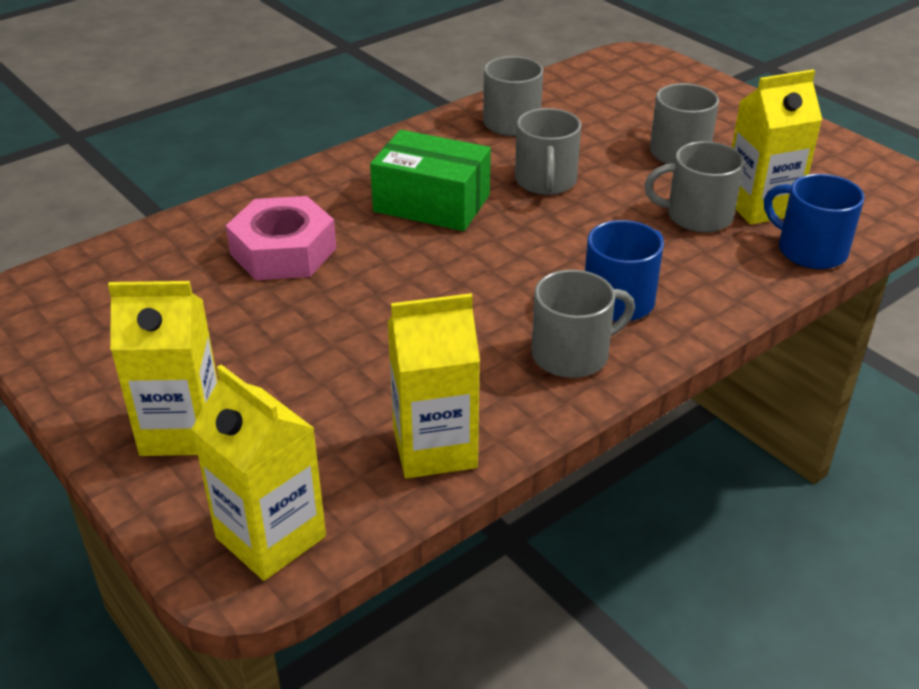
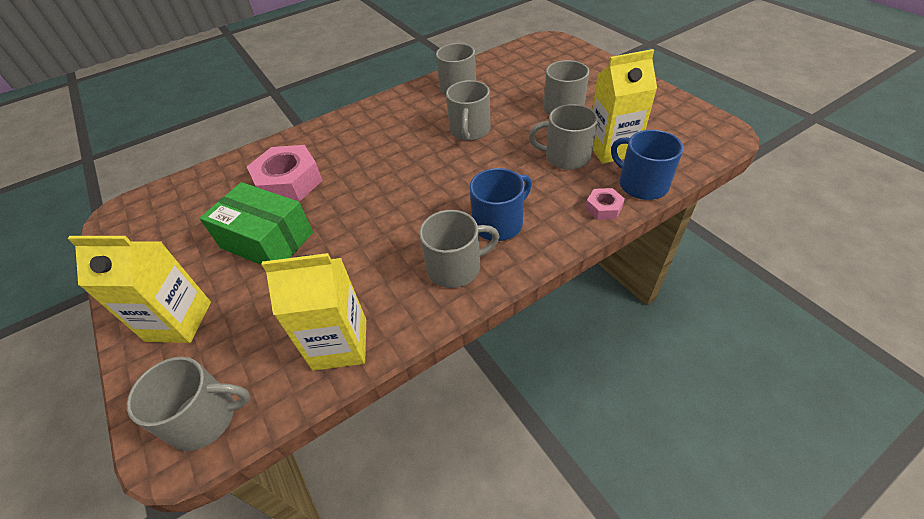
camera: 10 degrees right, 10 degrees up
yellow carton [192,364,326,581] -> grey mug [127,357,250,451]
green box [370,130,491,231] -> green box moved to [200,182,313,265]
none -> pink nut [585,188,625,220]

